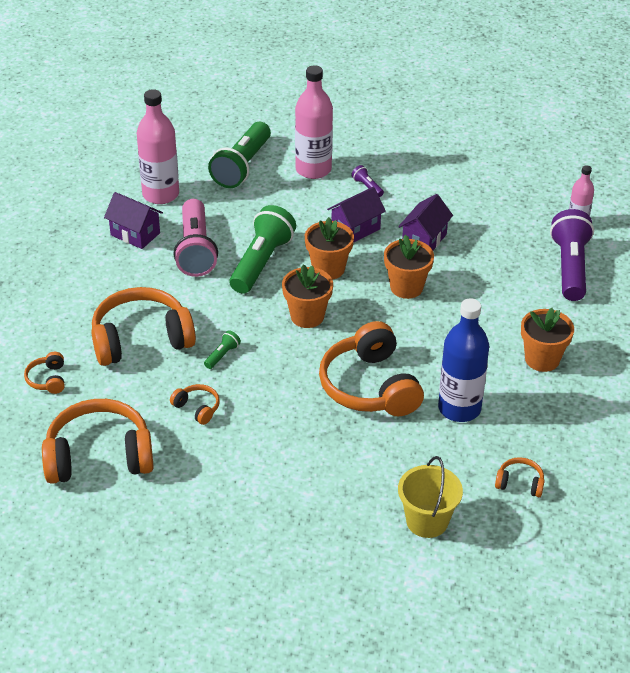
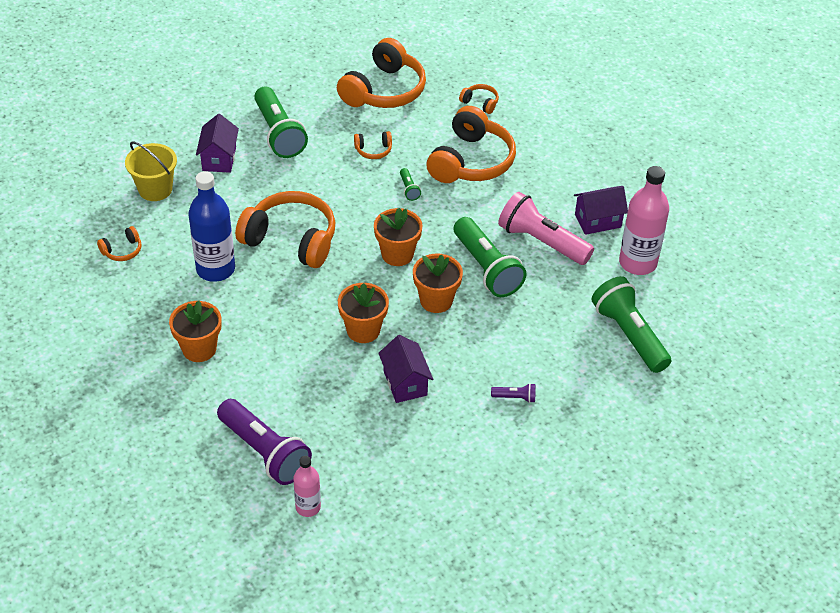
camera: 130 degrees right, 5 degrees up
pink bottle [295,66,333,179] -> none
purple house [327,186,386,242] -> purple house moved to [196,114,239,173]
none -> green flashlight [254,86,308,158]

